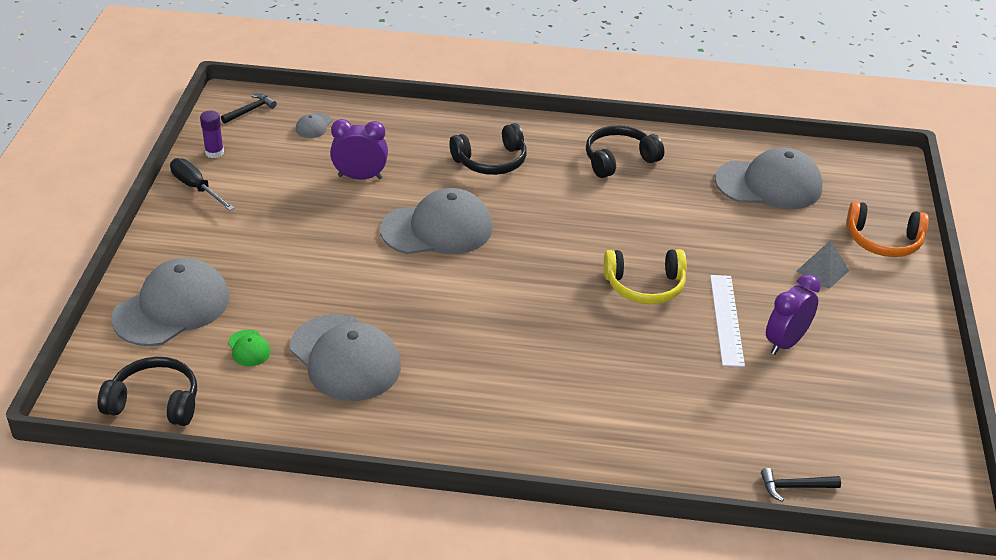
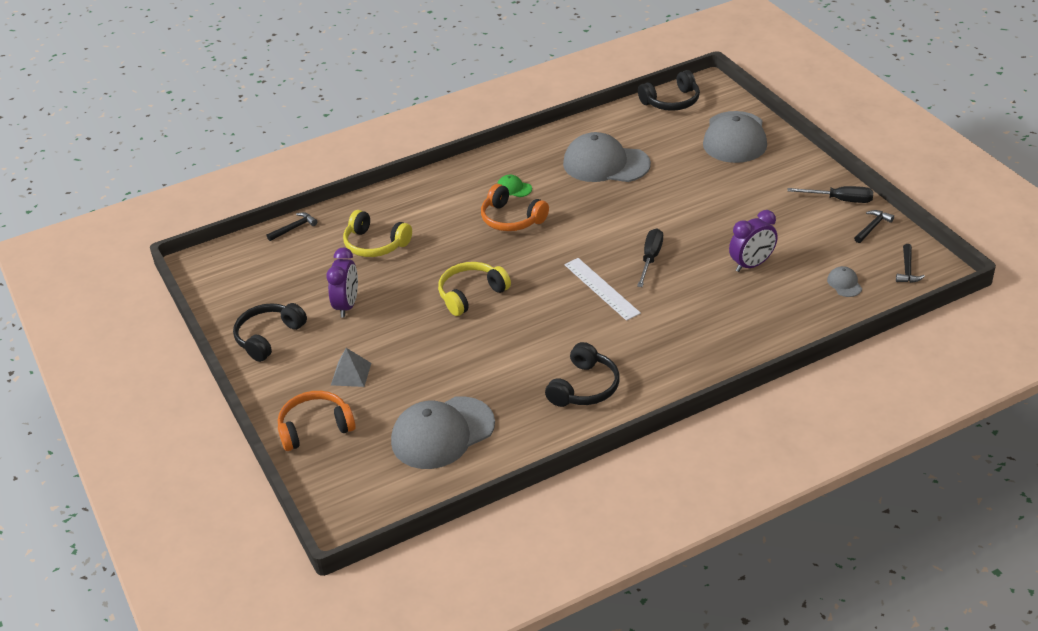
camera: 150 degrees right, 0 degrees up
purple glue stick [200,111,224,158] -> black hammer [854,210,894,243]
green cap [228,330,271,366] -> green cap moved to [497,175,532,197]
grey cap [380,188,493,254] -> black screwdriver [637,228,663,287]
black headphones [449,123,527,175] -> black headphones moved to [233,303,307,362]
white ruler [710,275,745,367] -> white ruler moved to [564,258,641,321]
none -> yellow headphones [343,210,412,257]
none -> orange headphones [481,184,549,231]

